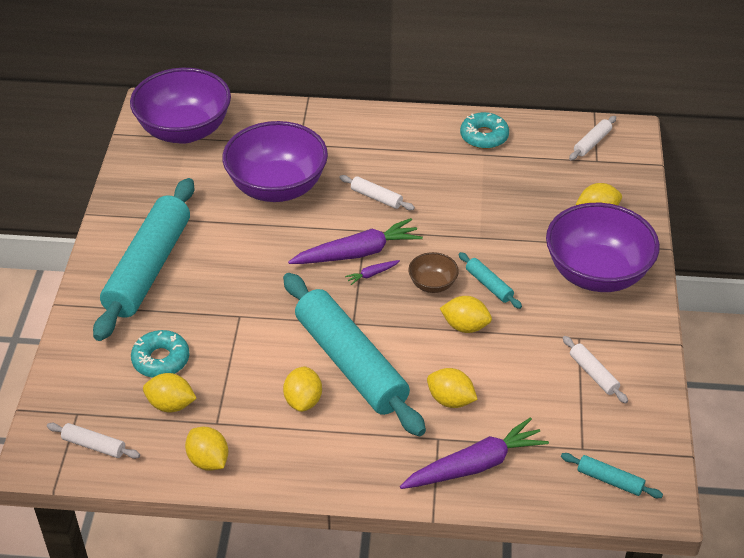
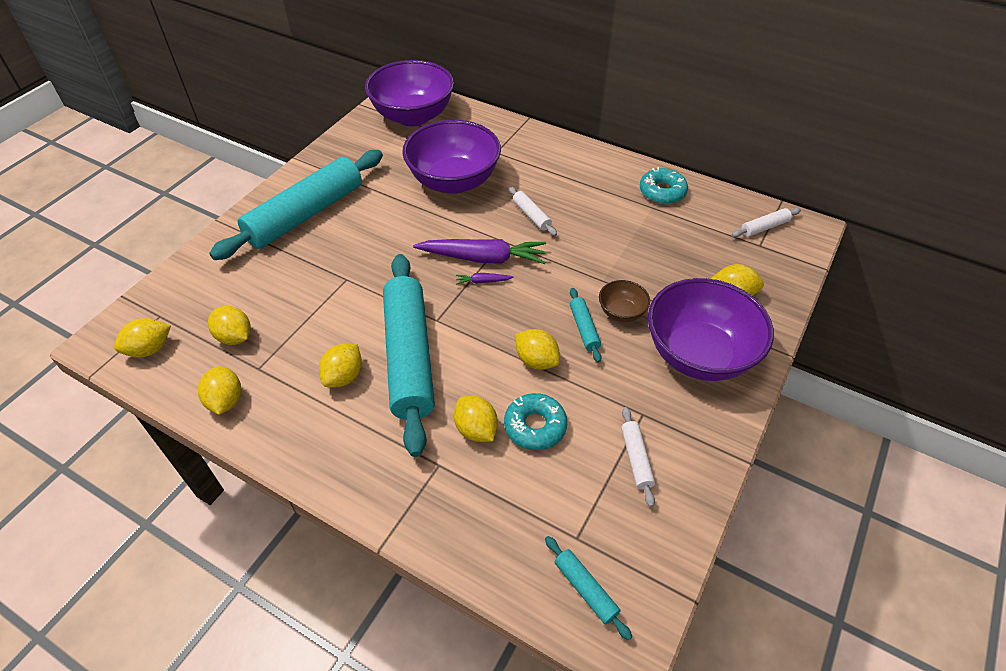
camera: 25 degrees right, 5 degrees up
white rolling pin [47,423,140,459] -> yellow lemon [114,318,171,358]
turquoise donut [131,330,190,378] -> turquoise donut moved to [504,393,567,450]
purple carrot [400,417,549,489] -> none
brown bowl [408,252,459,293] -> brown bowl moved to [599,280,650,322]

